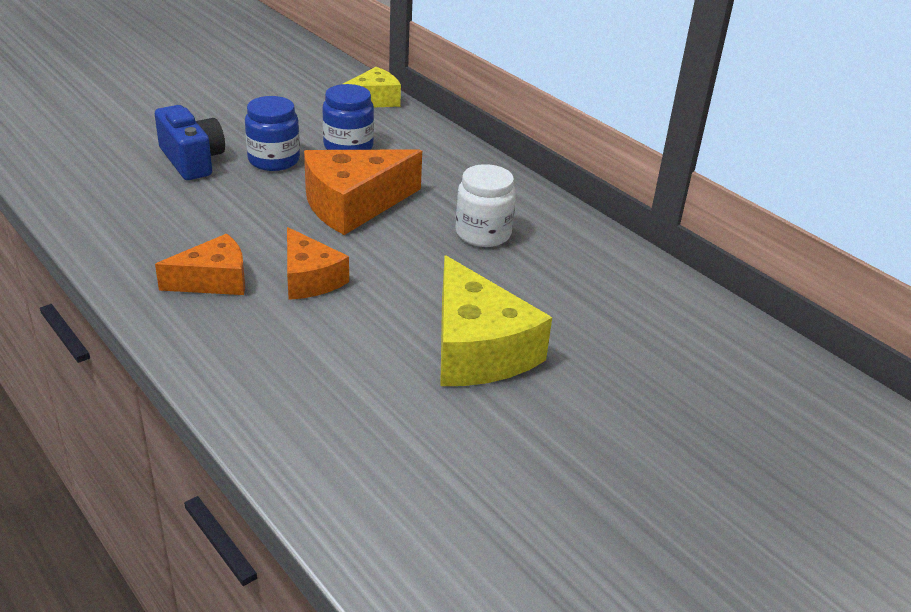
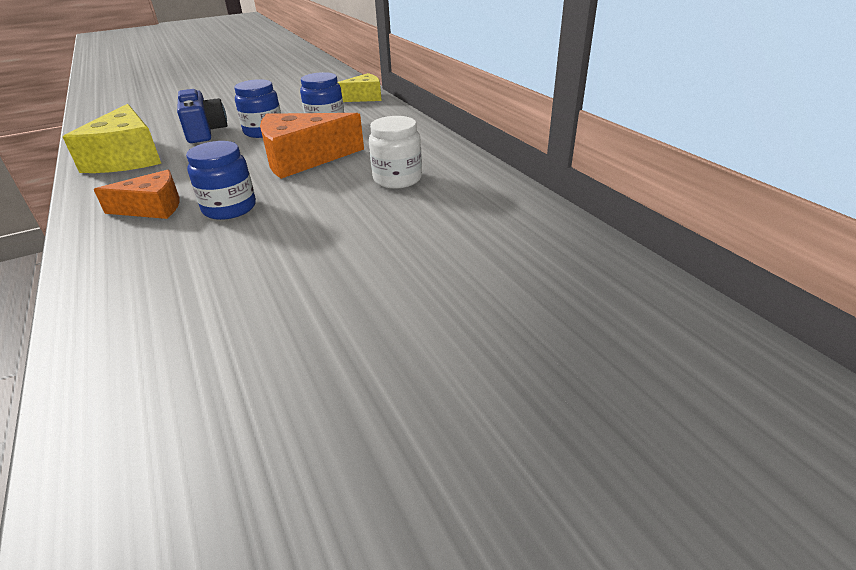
camera: 15 degrees right, 0 degrees up
orange cheese [287,227,349,300] -> blue jar [186,141,256,220]
yellow cheese [440,255,552,386] -> yellow cheese moved to [63,104,161,173]

